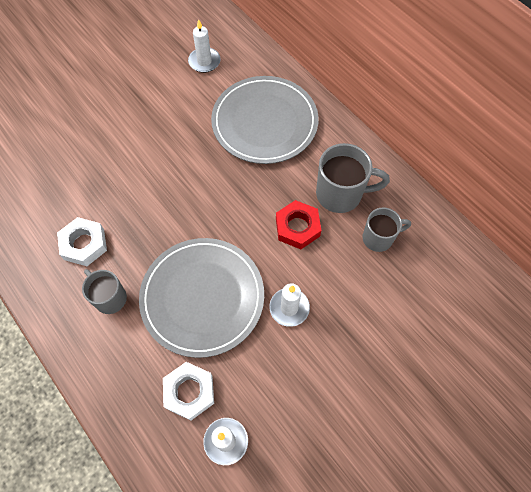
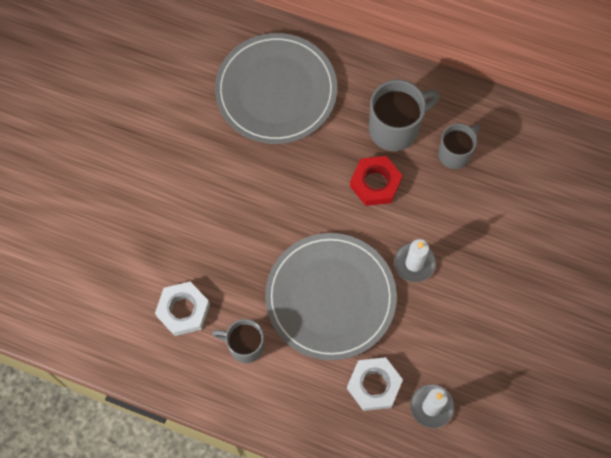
camera: 30 degrees left, 5 degrees up
white candle [188,19,221,73] -> none

